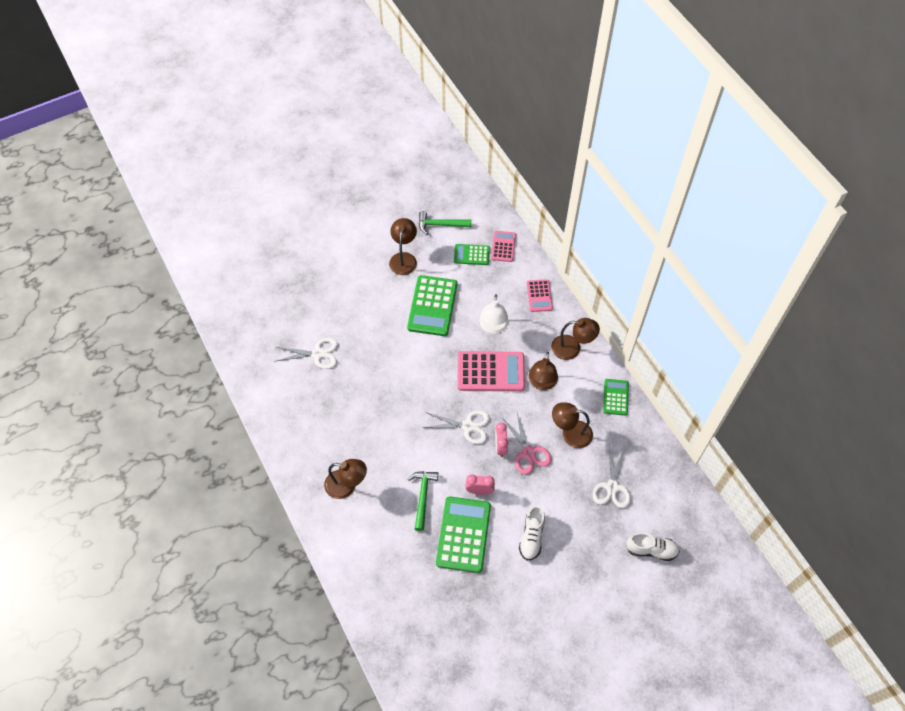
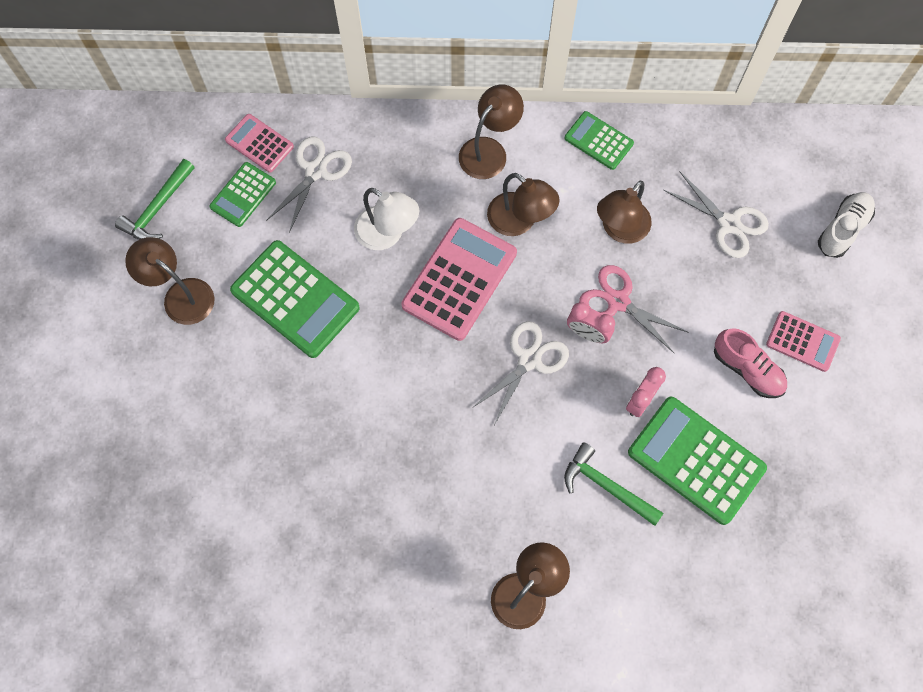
camera: 60 degrees left, 10 degrees up
white scissors [276,338,338,369] -> white scissors moved to [266,137,352,233]
pink scissors [503,413,552,474] -> pink scissors turned 150 degrees counterclockwise [579,265,689,353]
white shoe [519,506,545,561] -> pink shoe [714,328,787,398]
pink calculator [527,279,553,312] -> pink calculator moved to [766,311,841,372]

